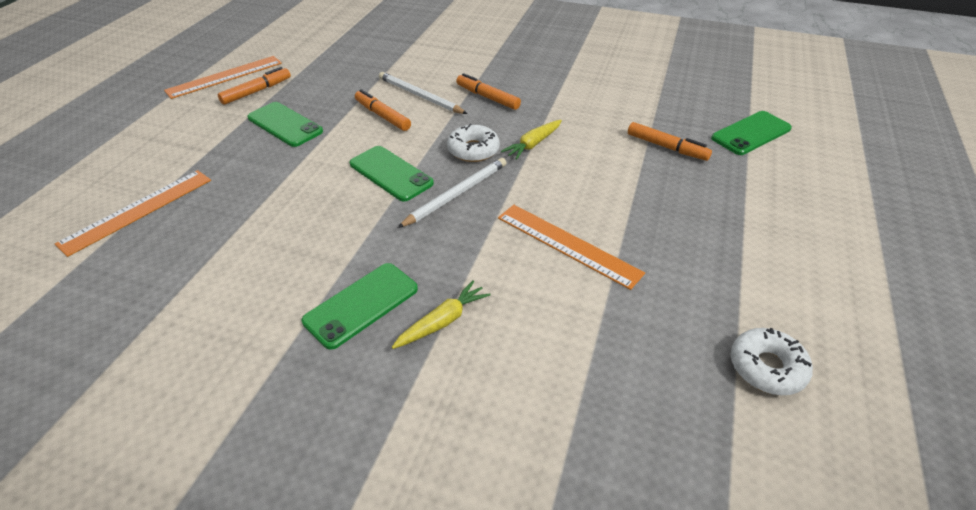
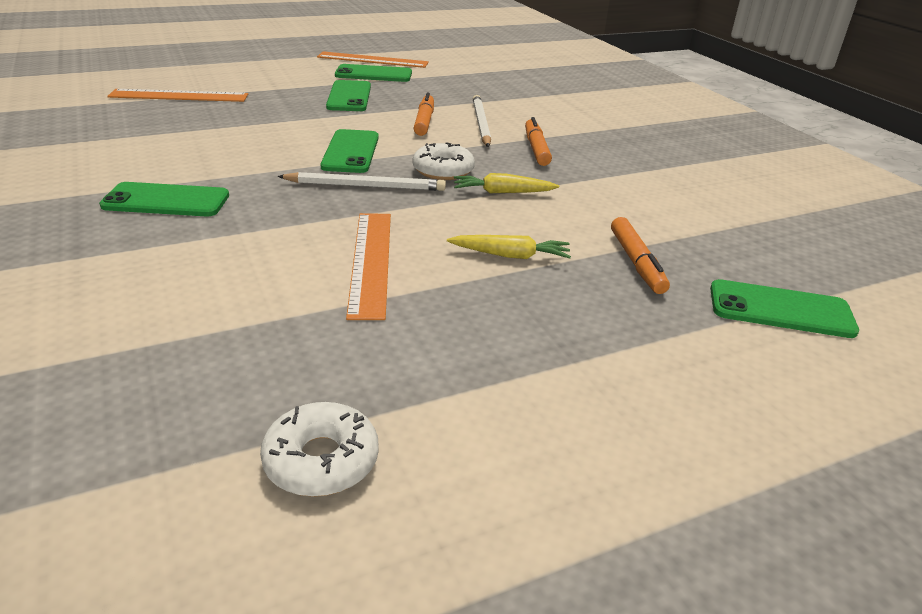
camera: 45 degrees right, 10 degrees down
orange marker [218,67,291,105] -> green phone [335,64,412,82]
yellow carrot [392,280,491,349] -> yellow carrot moved to [447,235,571,259]

